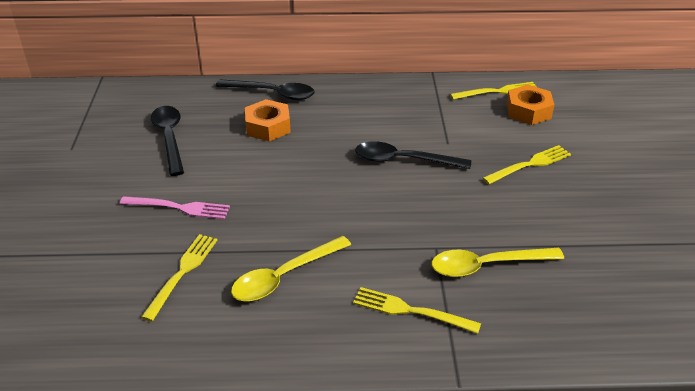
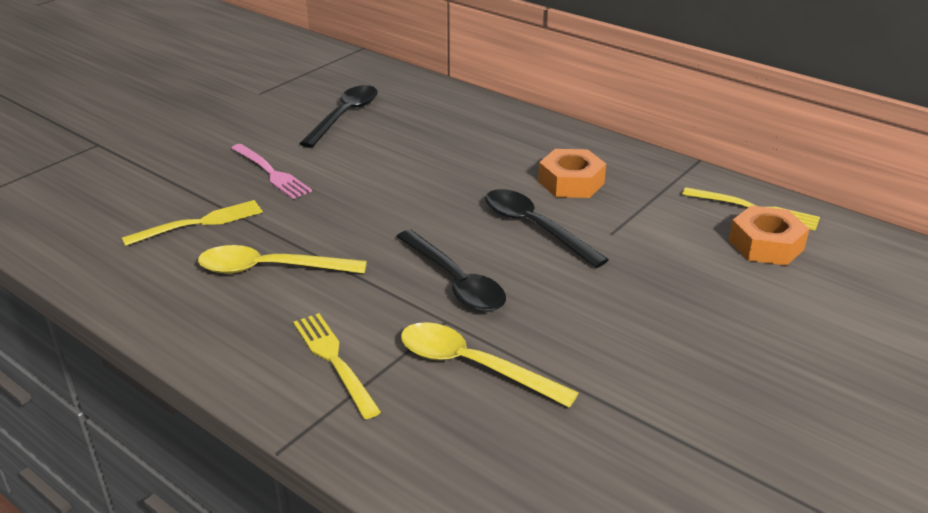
camera: 40 degrees right, 5 degrees down
black spoon [216,79,315,100] -> black spoon moved to [397,230,506,312]
orange nut [245,99,291,142] -> orange nut moved to [538,149,606,198]
yellow fork [483,145,571,184] -> none

